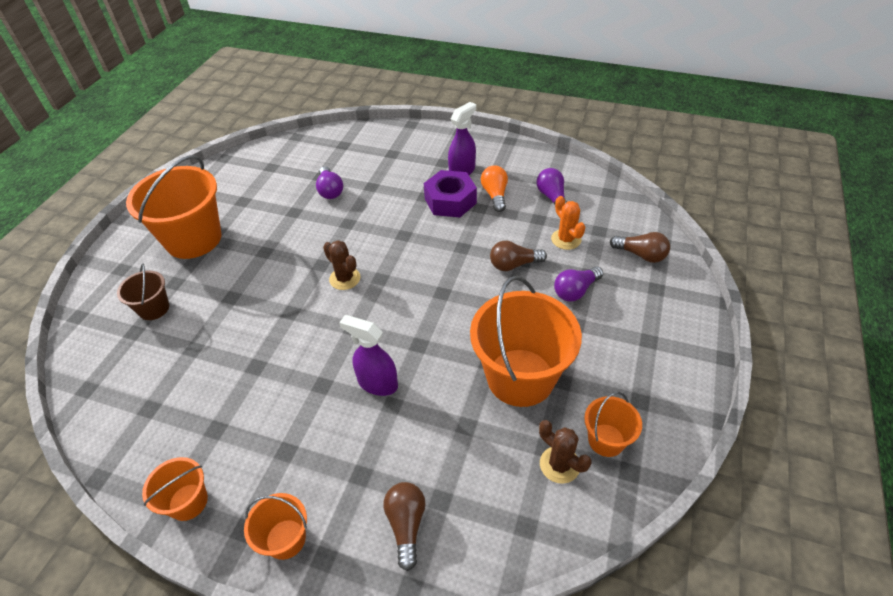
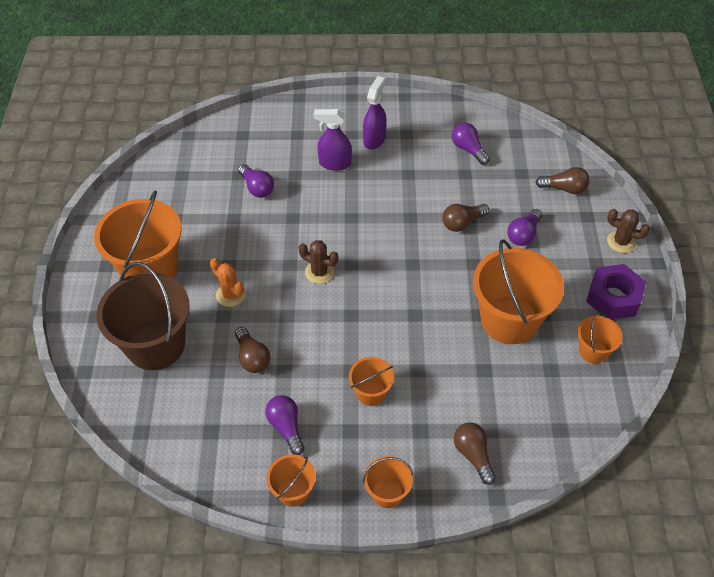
camera: 20 degrees left, 5 degrees up
brown bucket [117,264,169,320] -> brown bucket [96,262,190,370], size x2.04
purple spray bottle [339,315,398,396] -> purple spray bottle moved to [314,109,352,171]
purple nut [424,170,477,217] -> purple nut moved to [586,264,646,320]
orange light bulb [481,166,508,212] -> none
brown cactus [539,420,592,484] -> brown cactus moved to [607,209,650,253]
orange cactus [551,196,585,250] -> orange cactus moved to [210,258,246,307]
none -> brown light bulb [235,327,270,373]
none -> purple light bulb [265,395,305,455]
none -> orange bucket [349,357,394,406]

